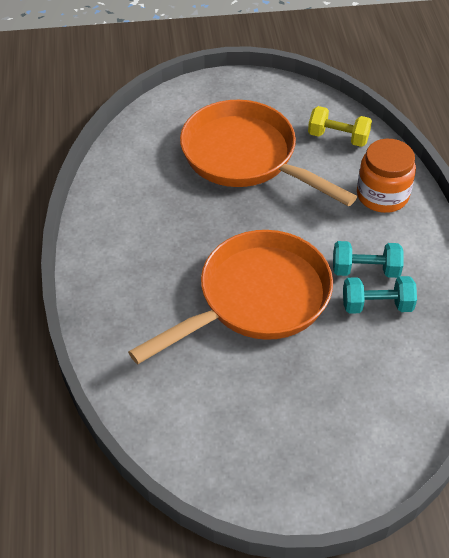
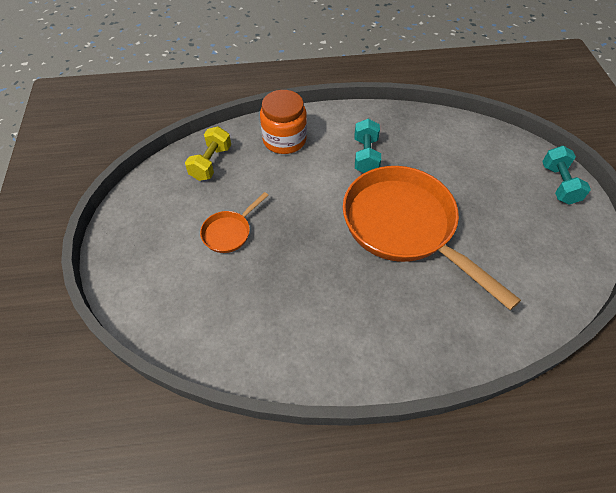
camera: 90 degrees left, 5 degrees up
orange pan [180,100,357,207] -> orange pan [200,192,269,253], size x0.43
turquoise dumbbell [343,276,417,314] -> turquoise dumbbell moved to [542,146,591,205]

